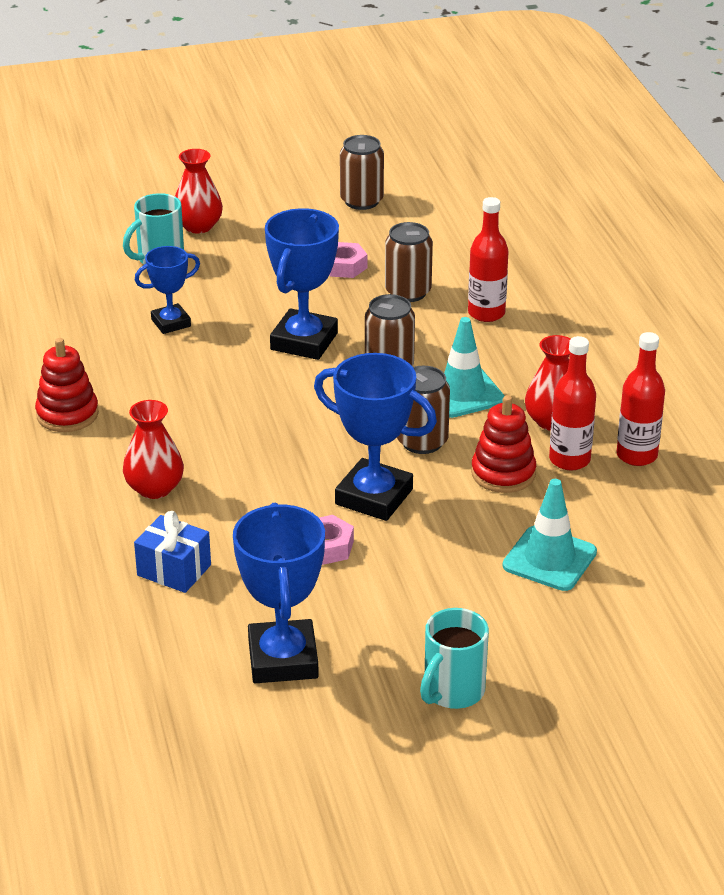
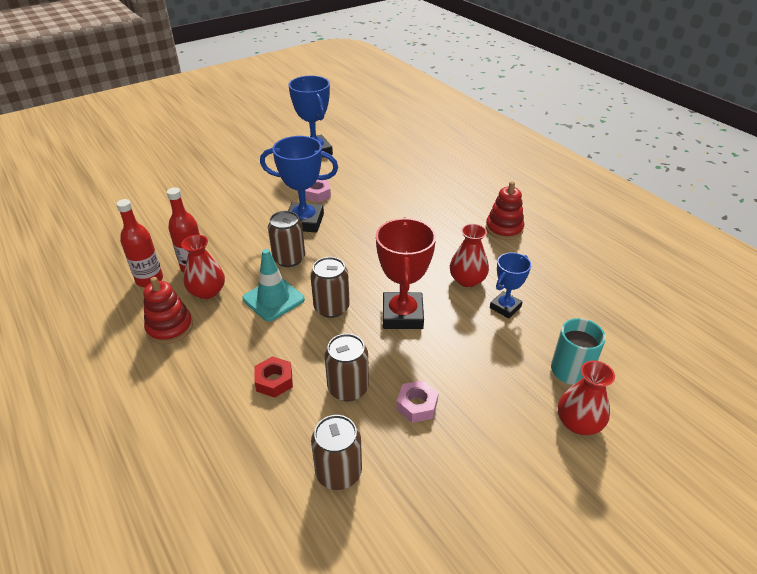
camera: 160 degrees right, 5 degrees up
red vase [123,400,184,499] -> red vase moved to [450,224,489,287]
blue gift [134,511,211,593] -> none
blue trophy [265,208,339,360] -> red trophy [376,218,436,329]
brown can [340,135,384,210] -> brown can moved to [311,415,362,490]
turquoise mug [420,608,489,709] -> none
red bottle [468,197,509,322] -> red nut [254,356,293,398]
red stacking toy [471,395,536,493] -> red stacking toy moved to [143,277,193,344]
turquoise traffic cone [503,479,597,591] -> none

